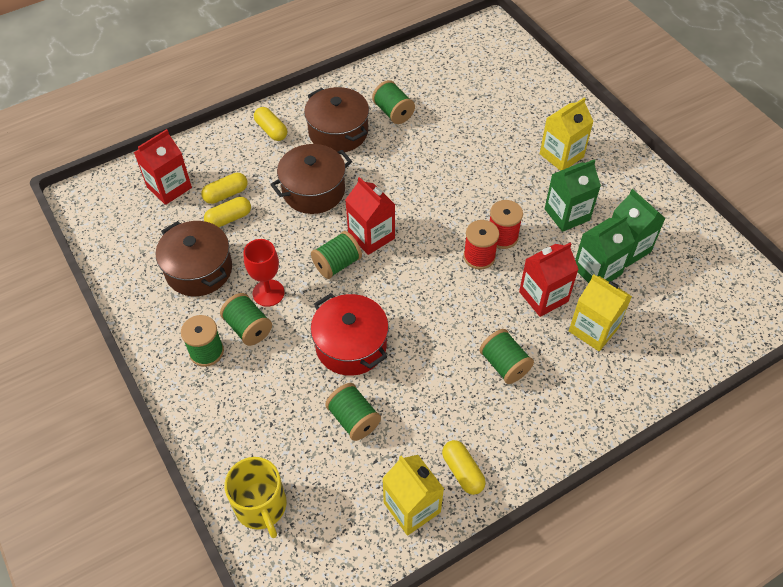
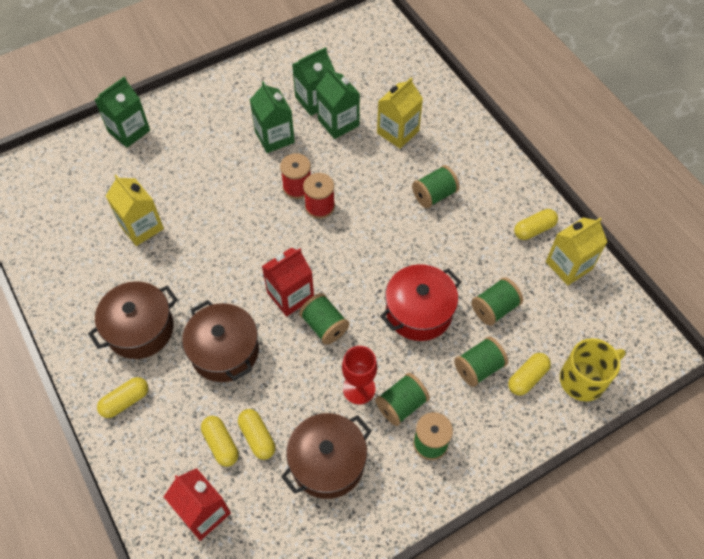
camera: 90 degrees left, 5 degrees up
green spool [372,80,415,124] -> green spool moved to [454,337,508,387]
red carton [519,243,579,317] -> none
yellow carton [540,97,594,171] -> yellow carton moved to [106,175,164,246]
none -> green carton [95,77,150,148]
none -> yellow capsule [508,353,551,396]

